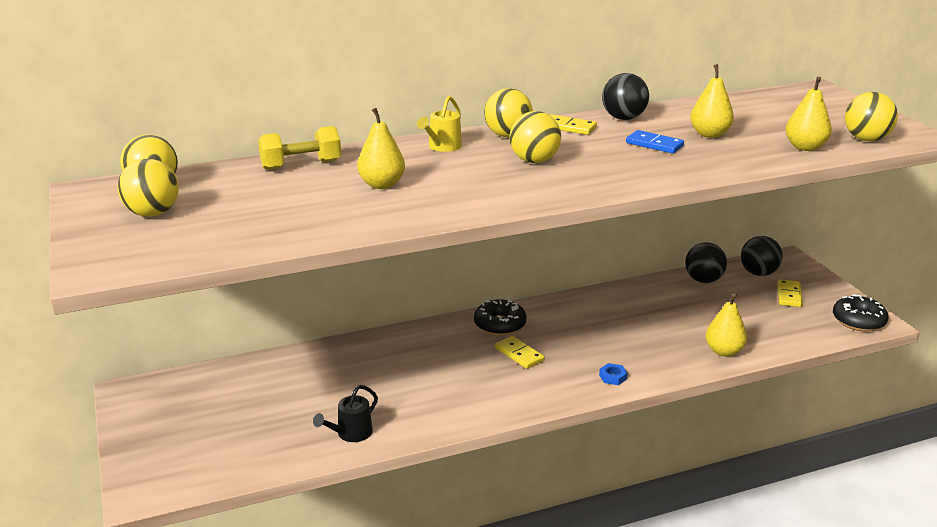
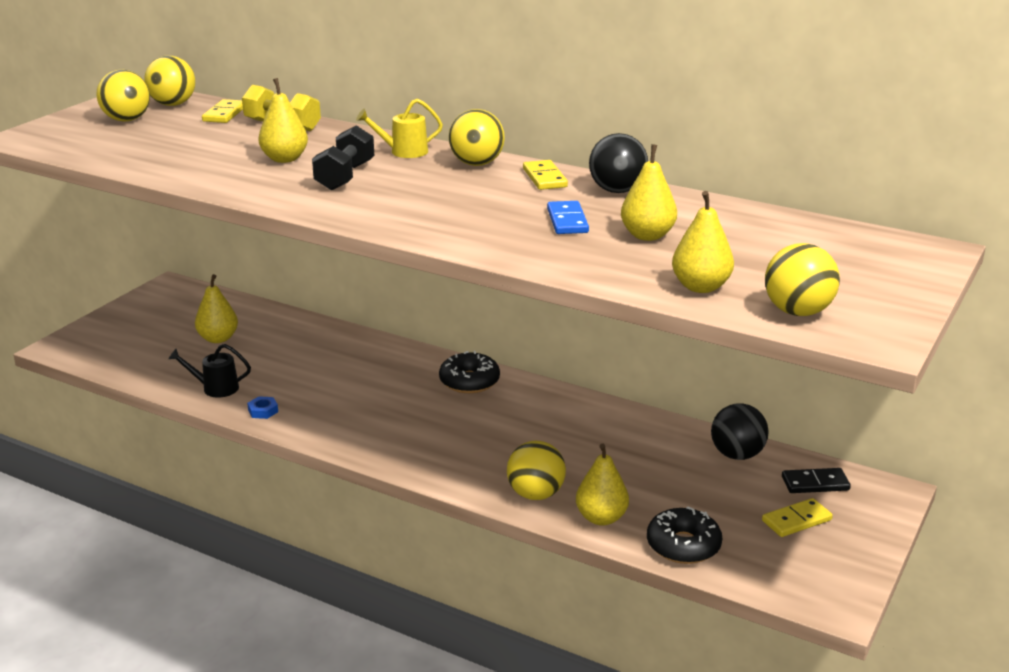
camera: 50 degrees right, 0 degrees up
yellow domino [495,336,545,369] -> yellow domino moved to [202,99,243,123]
yellow ball [510,111,561,163] -> yellow ball moved to [507,441,566,500]
blue nut [599,363,628,385] -> blue nut moved to [247,396,278,419]
black ball [741,236,783,276] -> black domino [782,468,851,493]
black donut [833,294,889,332] -> black donut moved to [647,506,722,564]
none -> yellow pear [195,274,238,343]
none -> black dumbbell [312,125,374,191]

